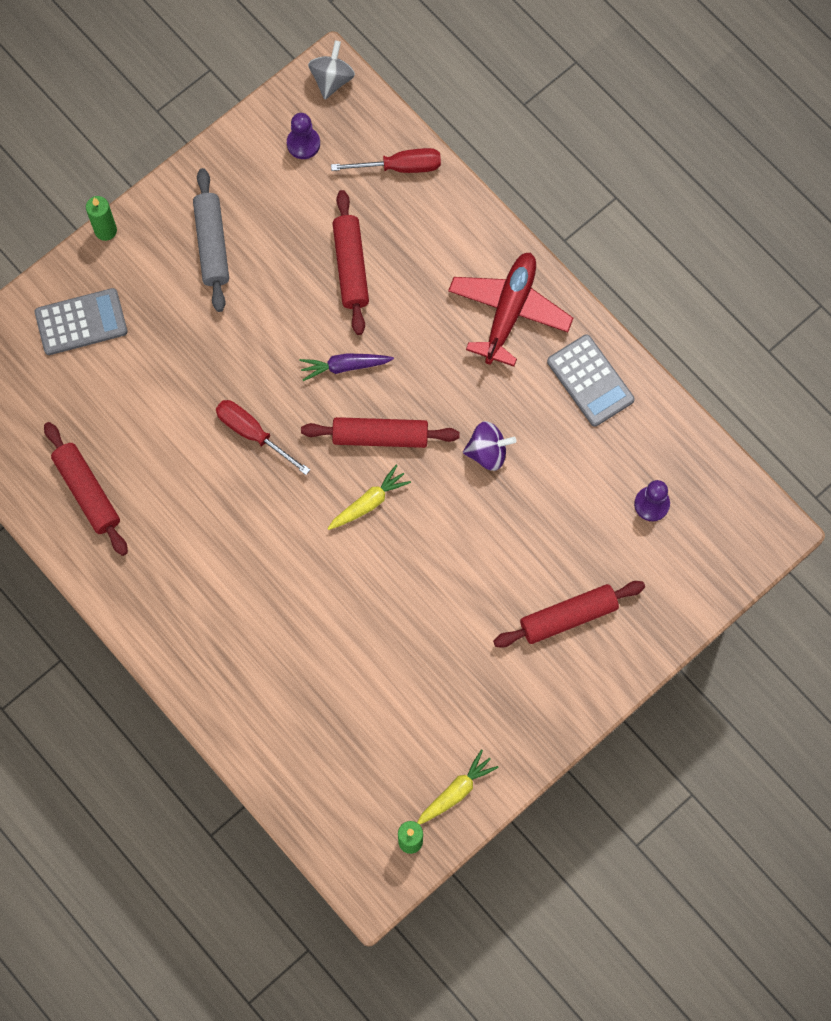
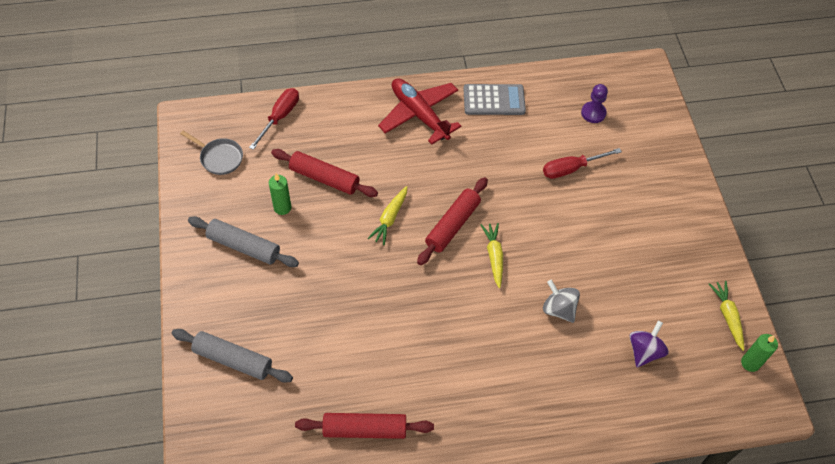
camera: 60 degrees left, 15 degrees down
grey calculator [35,288,128,355] -> grey rolling pin [172,329,293,383]
green candle [86,196,117,241] -> green candle moved to [269,173,291,215]
red screwdriver [216,400,310,475] -> red screwdriver moved to [543,148,622,179]
purple pawn [287,113,320,159] -> grey pan [180,131,243,175]
purple carrot [300,353,394,381] -> yellow carrot [368,186,407,245]
grey spinning top [308,40,355,99] -> grey spinning top moved to [543,280,580,323]
purple spinning top [463,421,516,471] -> purple spinning top moved to [629,321,669,367]
red rolling pin [493,581,645,648] -> none

